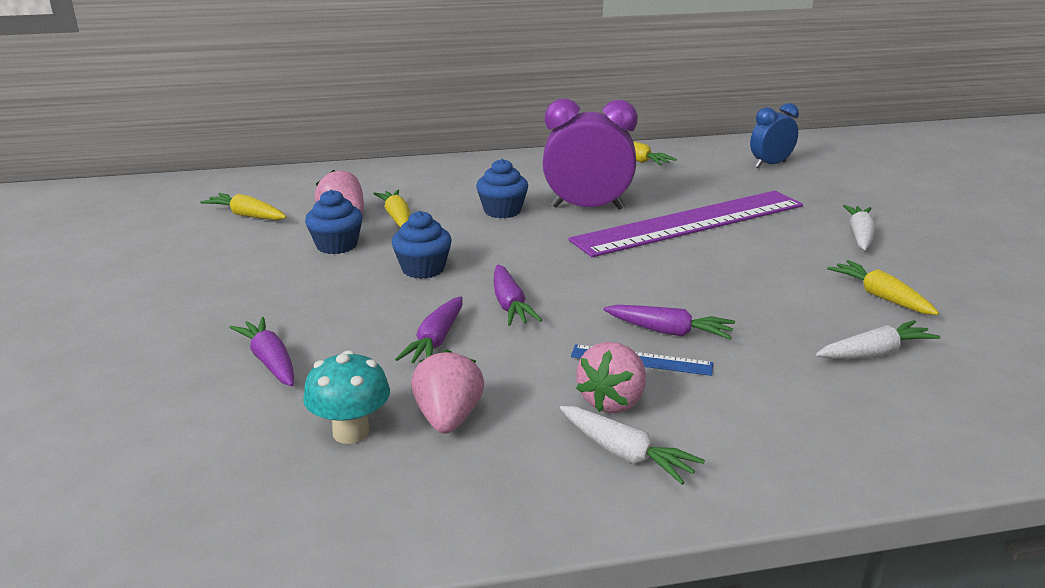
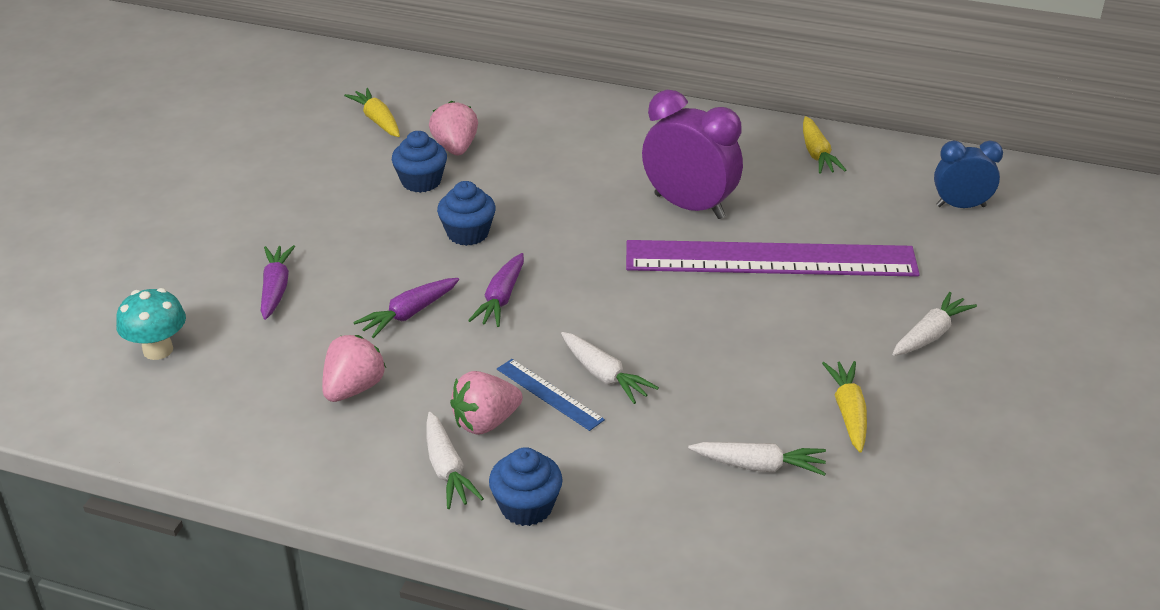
camera: 30 degrees right, 10 degrees up
turquoise mushroom [303,350,390,444] -> turquoise mushroom moved to [116,288,186,360]
yellow carrot [373,189,411,228] -> none
blue cupcake [476,159,528,218] -> blue cupcake moved to [489,447,563,526]
purple carrot [603,305,735,340] -> white carrot [561,332,659,404]

